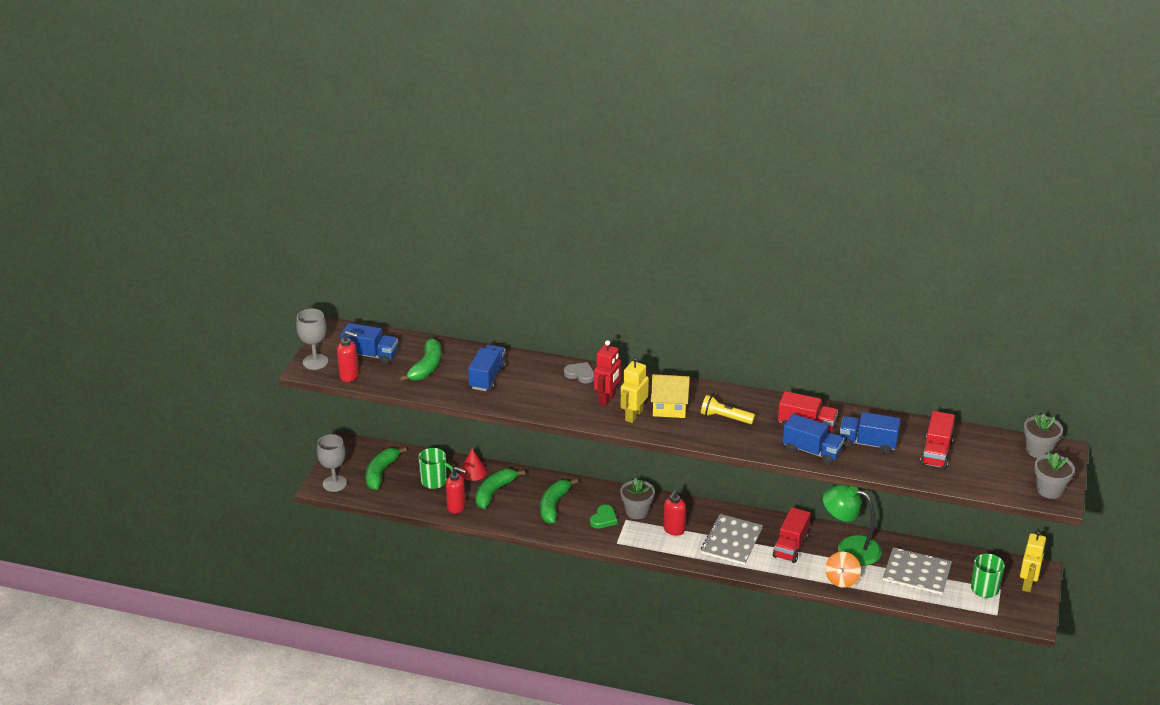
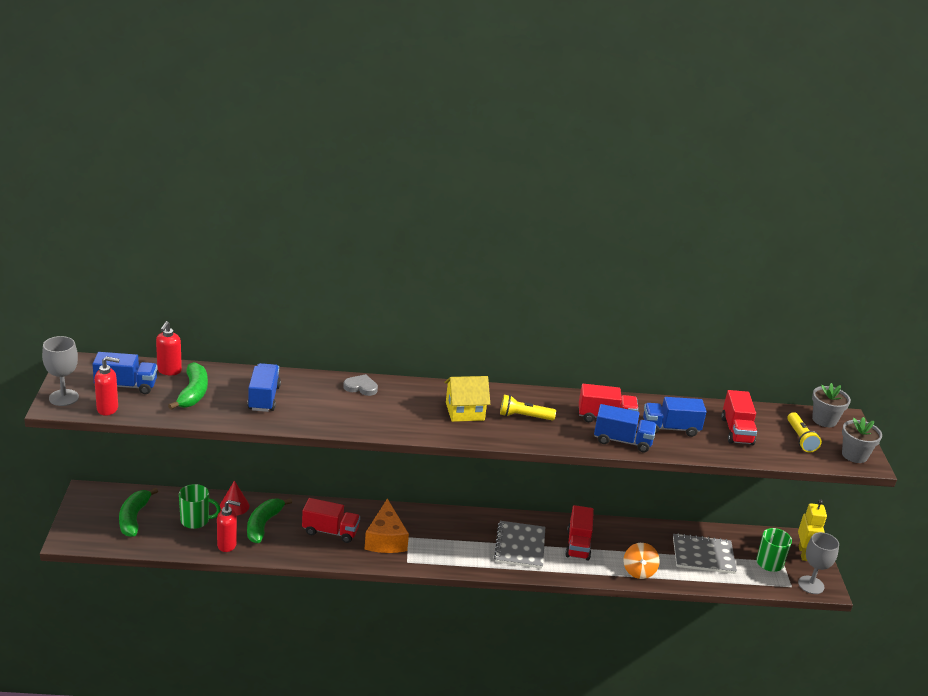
camera: 20 degrees left, 5 degrees down
grey goblet [317,434,347,492] -> grey goblet moved to [798,532,839,594]
green banana [540,478,578,524] -> red truck [302,498,360,543]
green heart [590,505,618,529] -> orange cheese [365,499,409,553]
red robot [594,340,621,406] -> none
grey flower pot [620,478,655,519] -> none
yellow robot [621,357,649,423] -> none
red soap dispenser [663,490,686,536] -> red soap dispenser moved to [156,321,182,375]
green lamp [823,484,882,566] -> none
none -> yellow flashlight [787,412,822,453]

